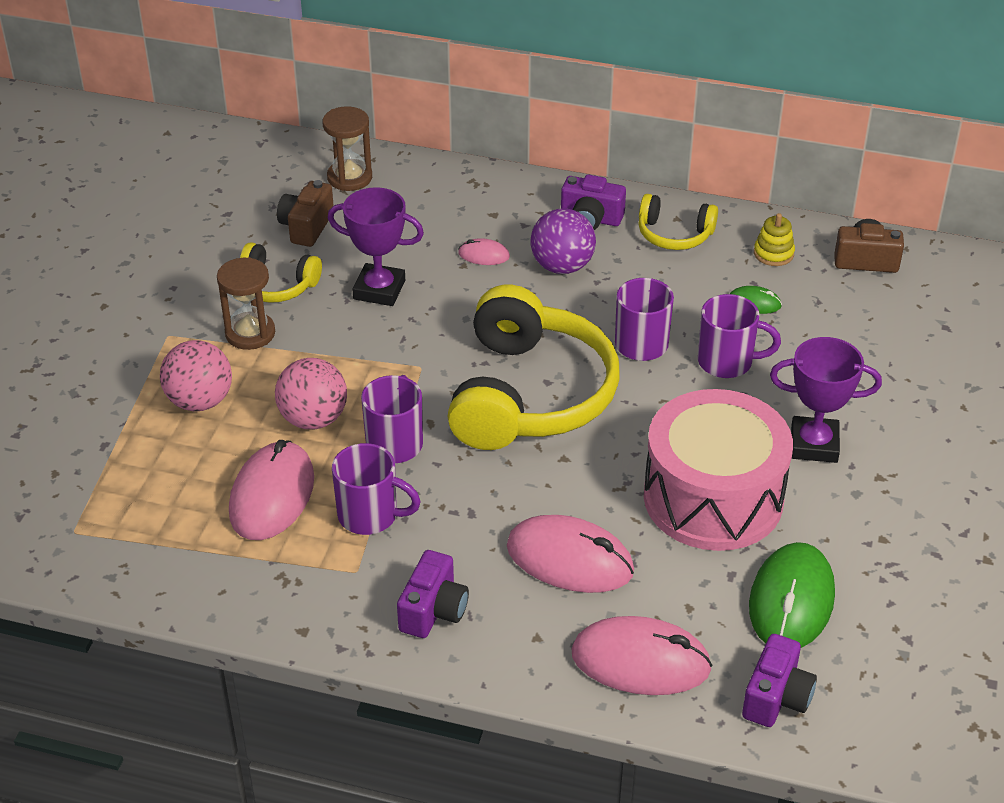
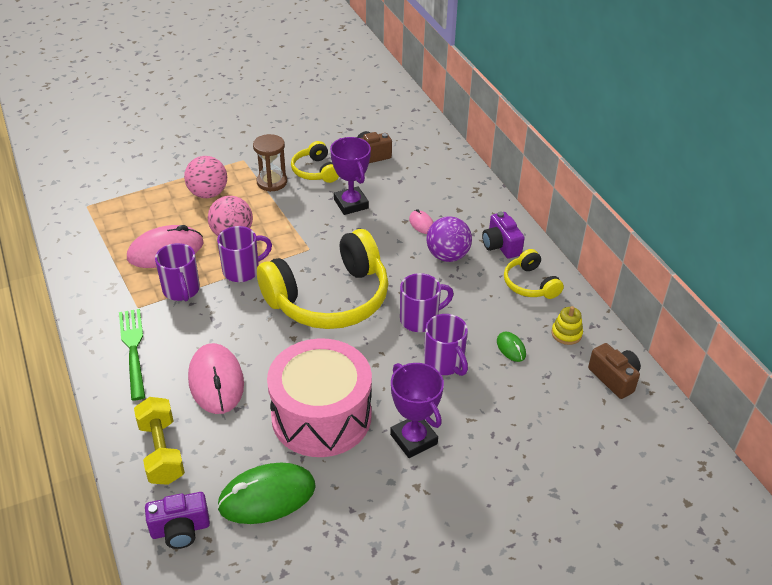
camera: 50 degrees right, 0 degrees up
brown hourglass [323,106,372,191] -> none
purple camera [397,550,469,638] -> green fork [119,309,145,401]
pink mouse [572,616,712,695] -> yellow dumbbell [134,397,185,485]

